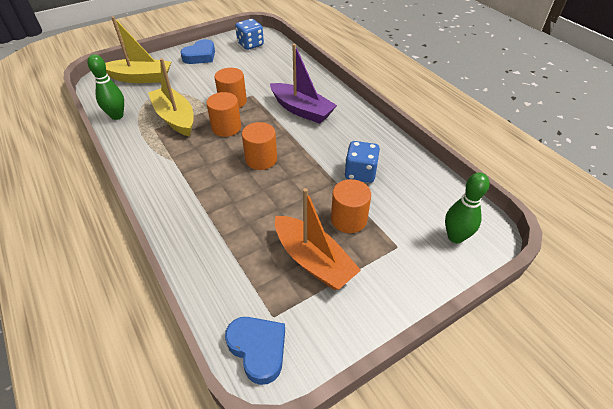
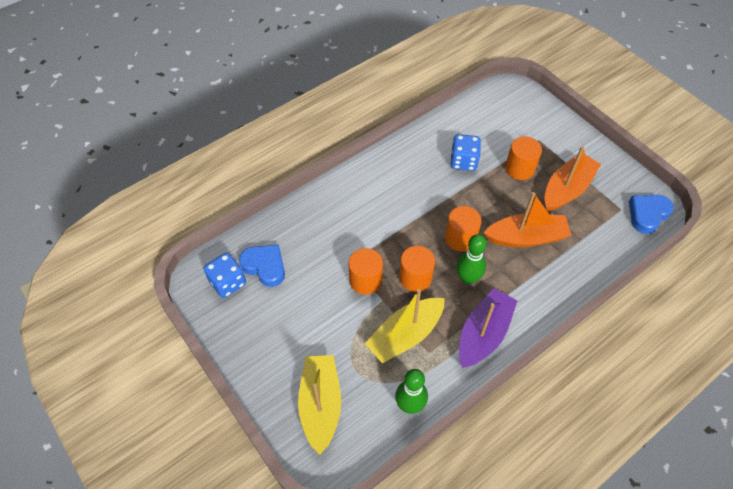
camera: 95 degrees left, 10 degrees up
blue heart [180,39,215,64] -> blue heart moved to [239,245,285,287]
purple boat [270,44,337,124] -> purple boat moved to [459,288,518,368]
green bowling pin [445,172,490,243] -> green bowling pin moved to [457,234,487,285]
none -> orange boat [483,192,572,247]

